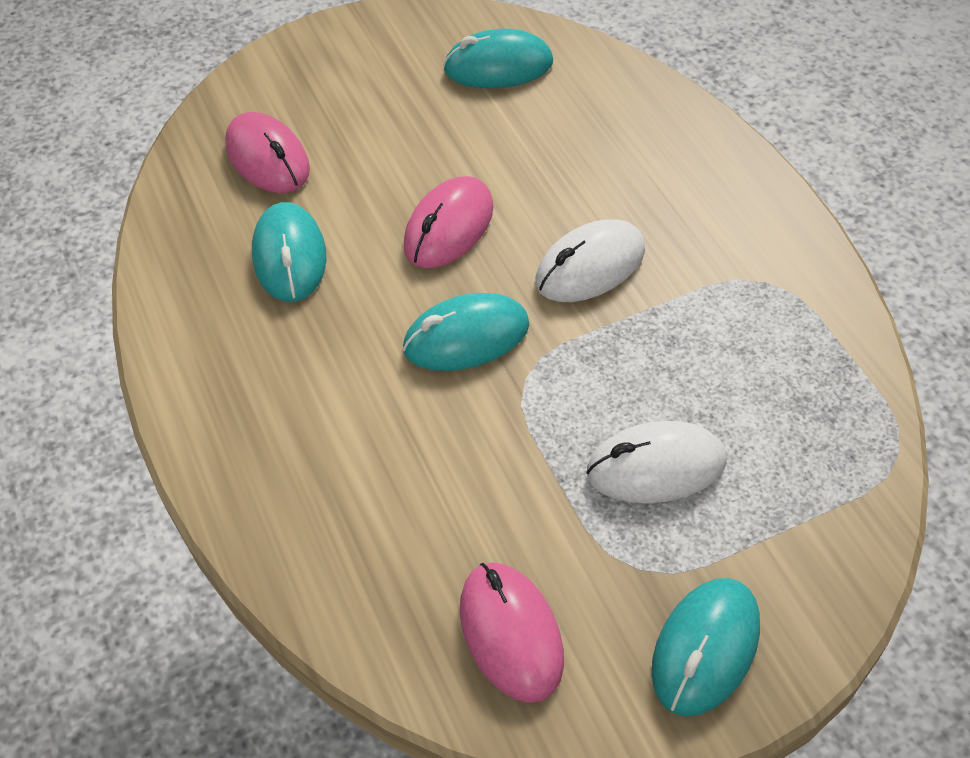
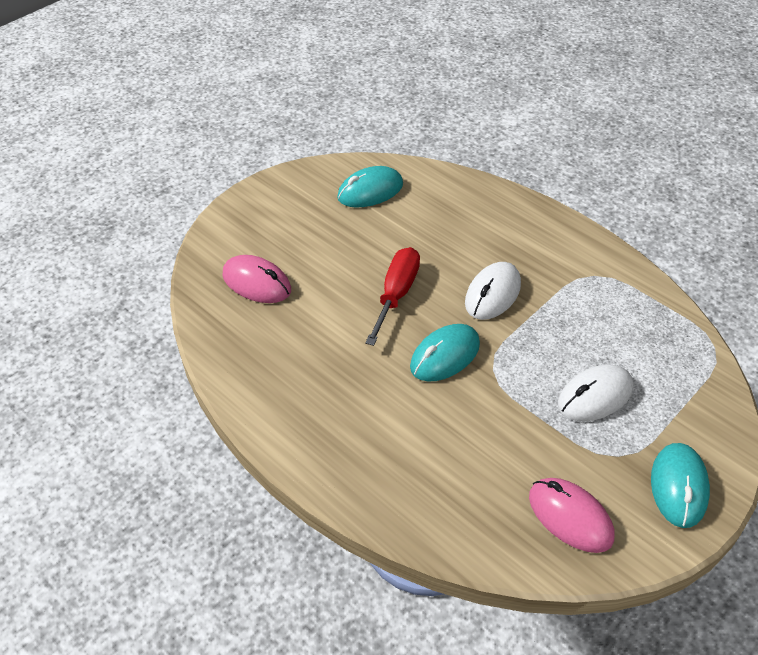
camera: 25 degrees left, 5 degrees down
turquoise mouse [252,202,327,302] -> none
pink mouse [404,176,494,268] -> red screwdriver [365,247,420,346]

